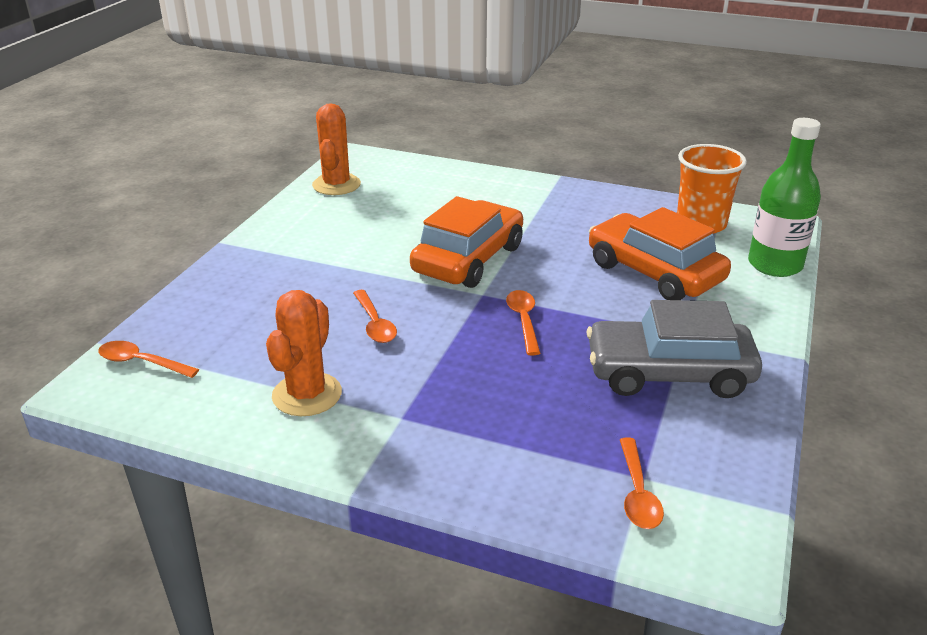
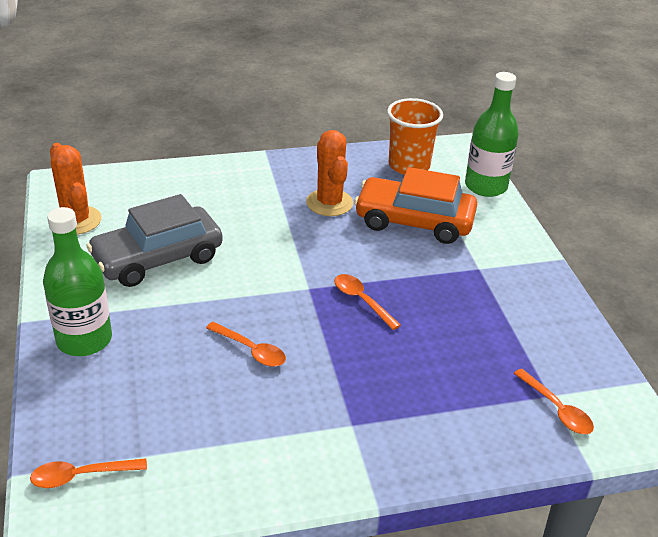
camera: 35 degrees left, 5 degrees up
orange cactus [266,290,342,416] -> orange cactus moved to [306,130,353,216]
orange car [410,196,523,288] -> none
grey car [586,300,762,398] -> grey car moved to [86,194,223,287]
none -> green bottle [43,207,112,356]

